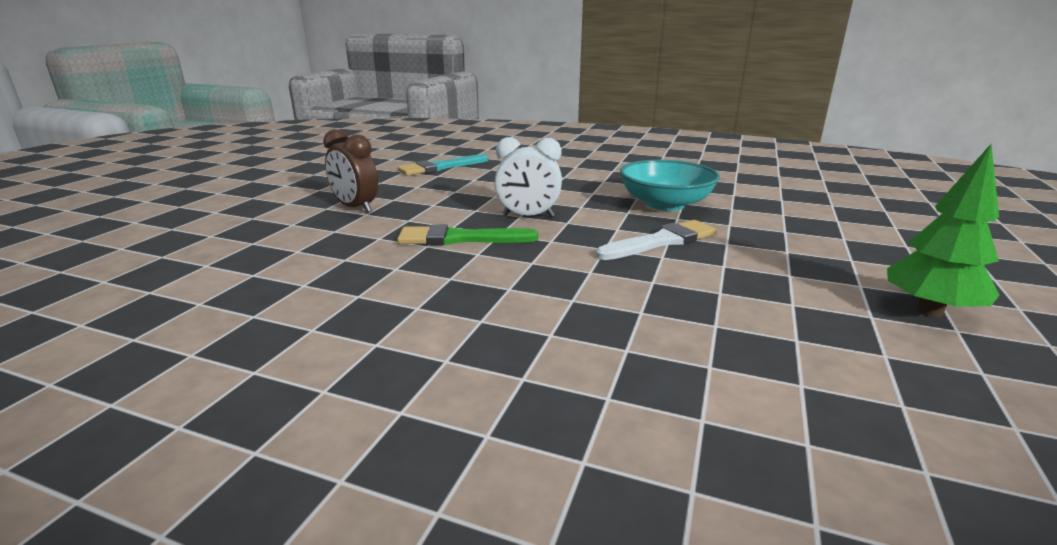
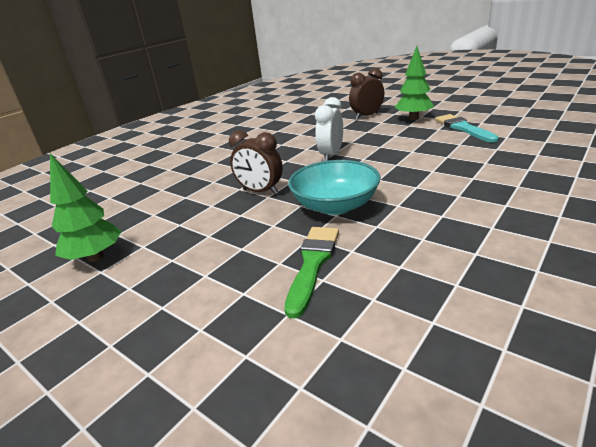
camera: 110 degrees right, 5 degrees up
green brush [397,224,538,245] -> green brush moved to [284,227,339,319]
white brush [596,220,717,260] -> brown clock [229,130,283,194]
none -> green tree [395,46,434,120]

